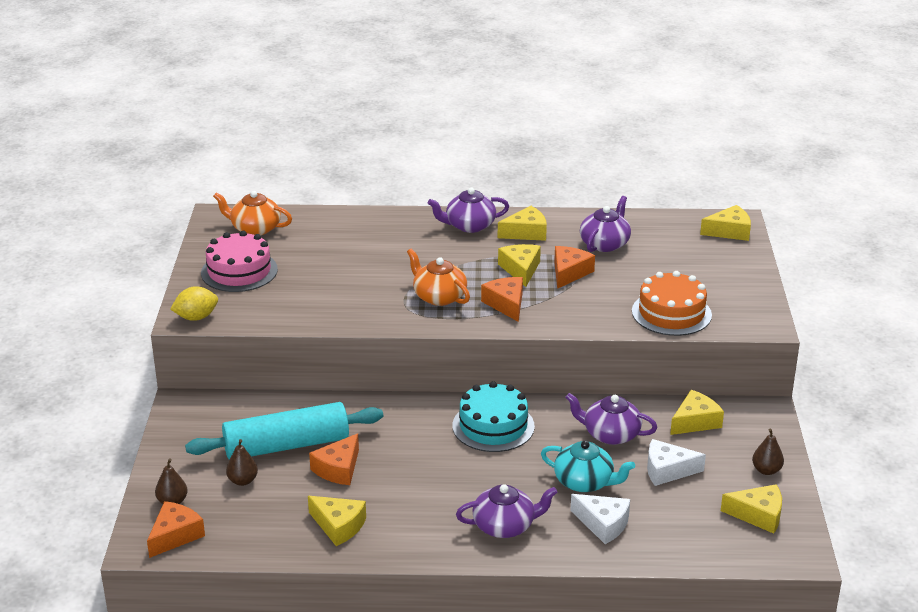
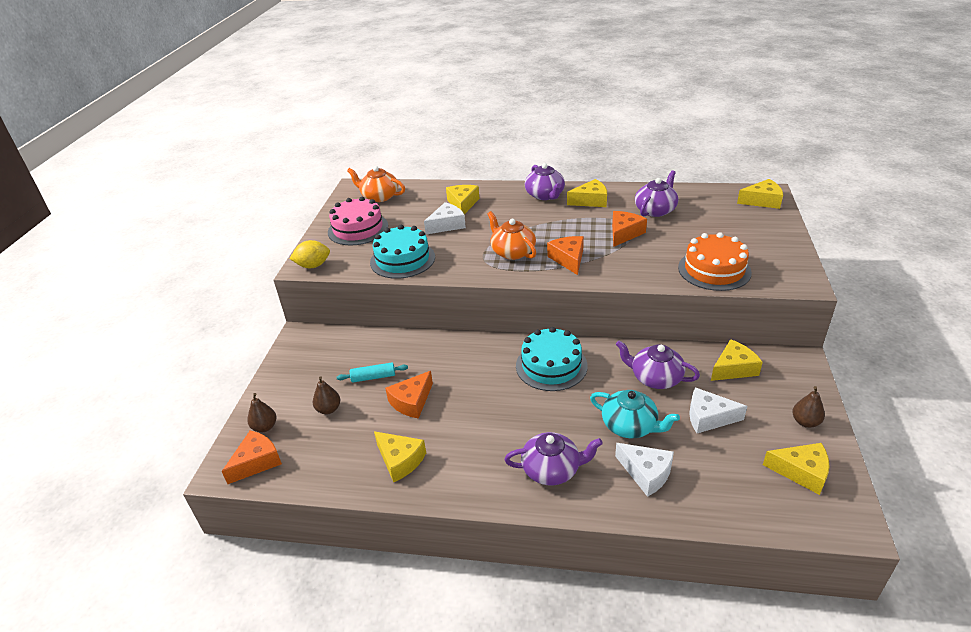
camera: 10 degrees right, 5 degrees up
turquoise rolling pin [185,402,383,460] -> turquoise rolling pin [336,362,408,383], size x0.42
purple teapot [428,188,509,233] -> purple teapot turned 105 degrees counterclockwise [525,163,565,200]
yellow cheese [498,244,541,287] -> yellow cheese moved to [446,185,479,214]
none -> turquoise cake [370,225,435,279]
none -> white cheese [424,202,466,234]

